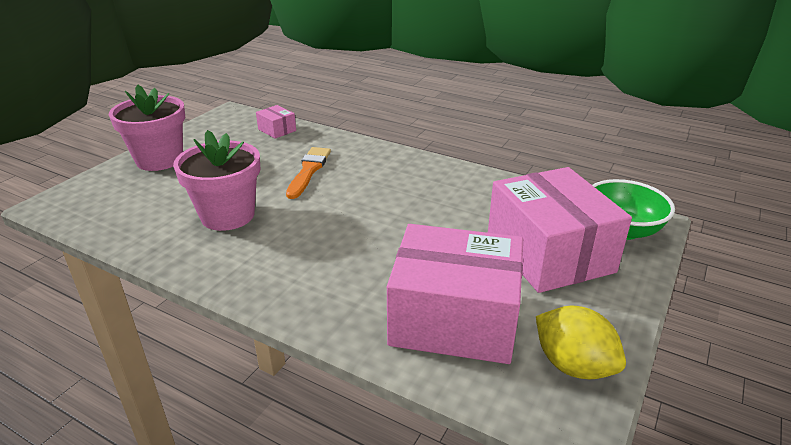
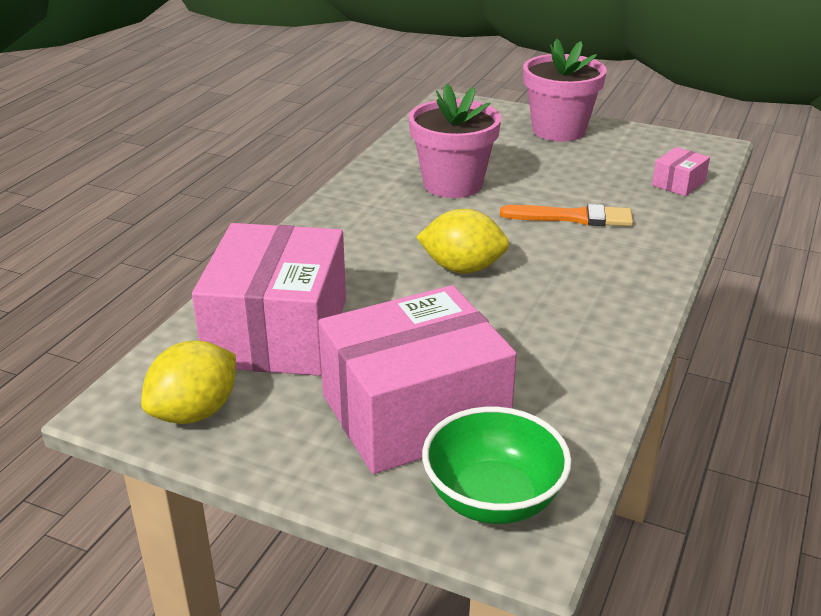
camera: 85 degrees right, 0 degrees up
none -> yellow lemon [416,209,509,273]

